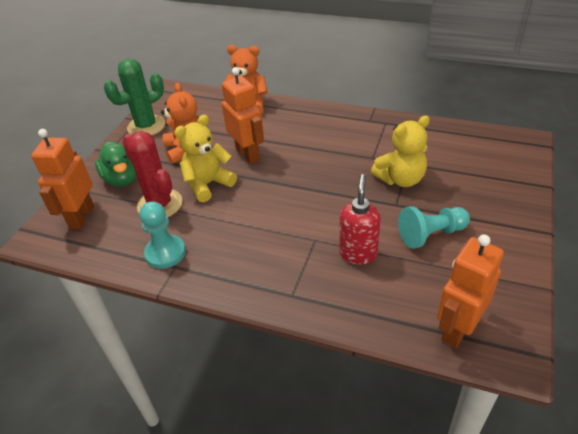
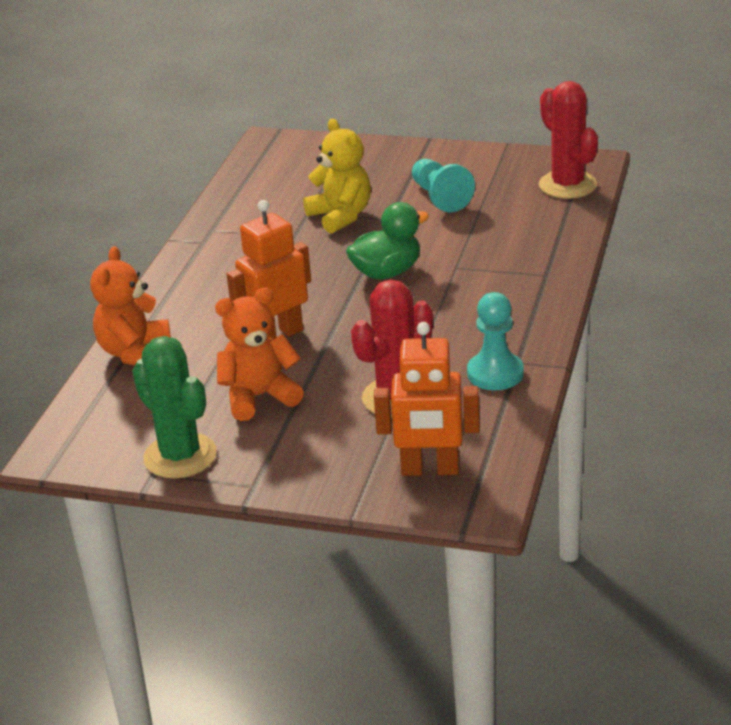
camera: 95 degrees left, 10 degrees down
green duck [95,141,137,186] -> green duck moved to [346,202,429,280]
yellow teddy bear [174,114,237,202] -> none
red soap dispenser [339,174,381,265] -> none
orange robot [437,234,504,348] -> red cactus [539,81,598,199]

